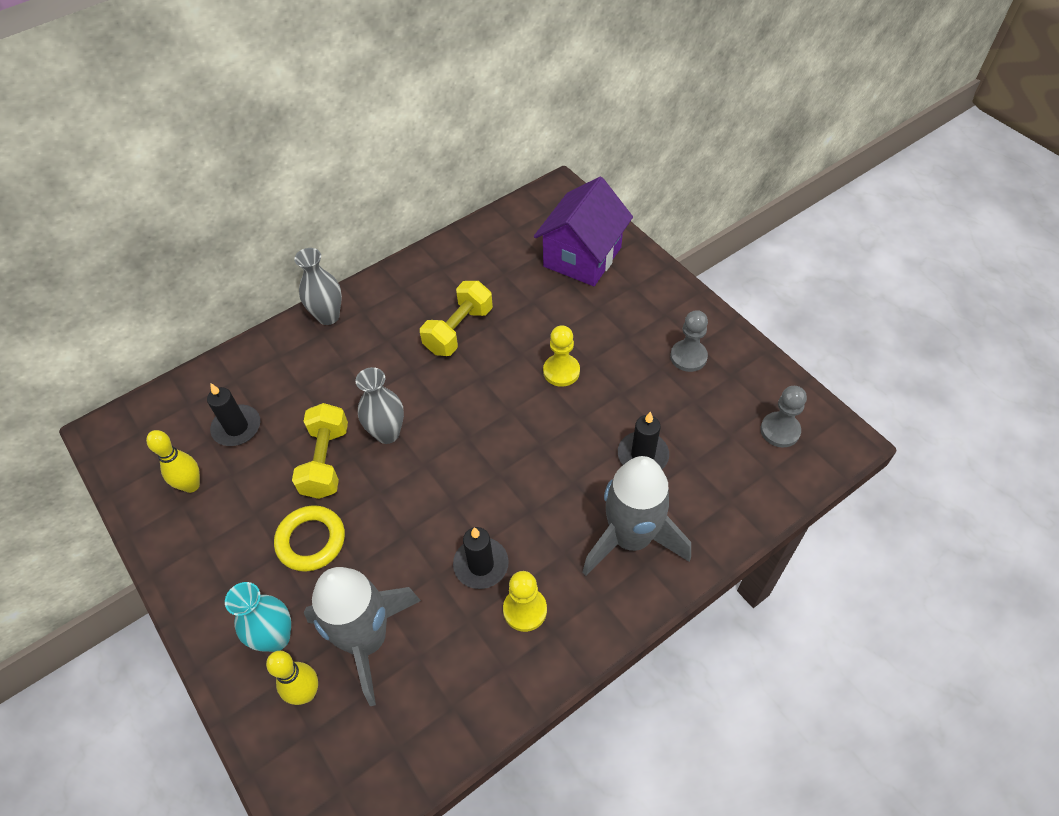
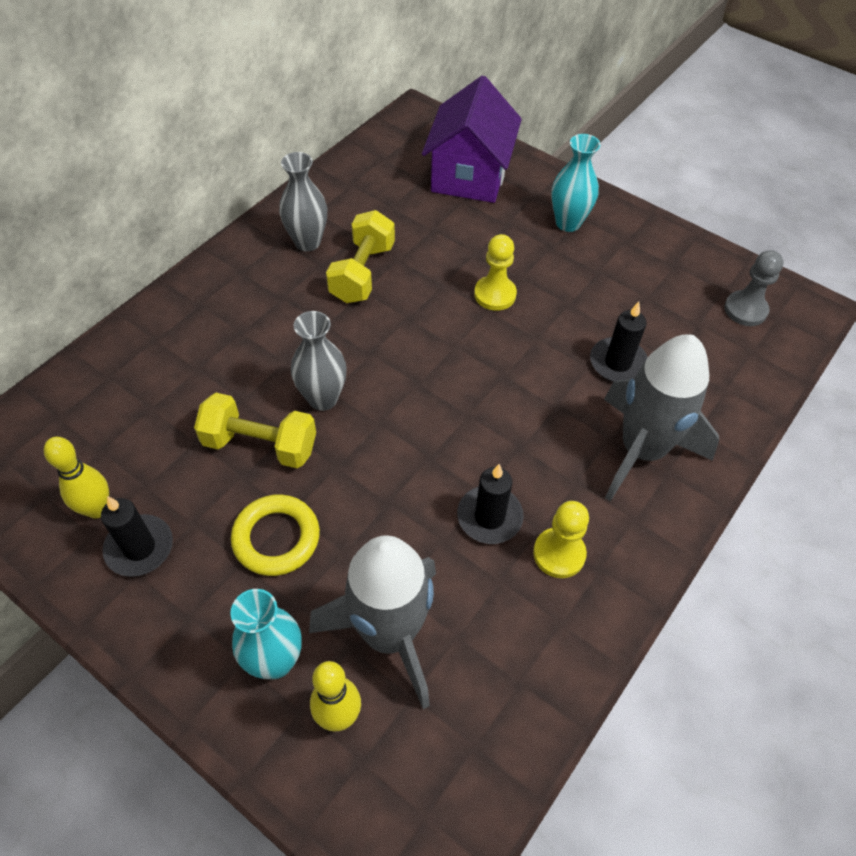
camera: 20 degrees left, 0 degrees up
black candle [207,384,260,446] -> black candle moved to [101,496,173,577]
yellow dumbbell [292,403,348,499] -> yellow dumbbell turned 60 degrees counterclockwise [194,393,316,468]
grey vase [294,248,342,325] -> grey vase moved to [279,152,327,251]
grey pawn [670,310,708,372] -> none
none -> turquoise vase [551,134,601,232]

